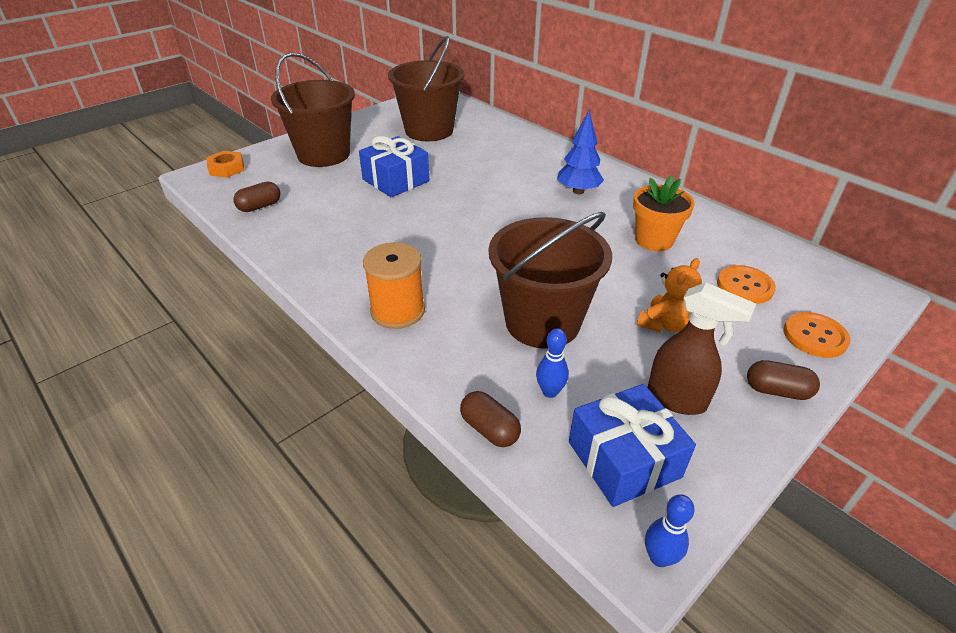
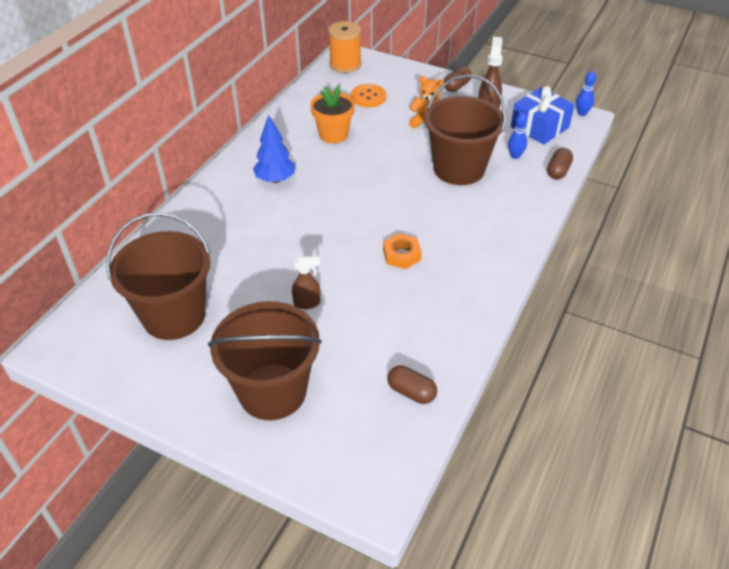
camera: 110 degrees left, 5 degrees up
orange nut [207,151,244,178] -> orange nut moved to [383,233,422,269]
blue gift [359,136,430,197] -> brown spray bottle [292,257,320,309]
orange spool [363,242,425,329] -> orange spool moved to [328,21,361,73]
brown capsule [747,360,820,400] -> brown capsule turned 45 degrees clockwise [444,66,472,92]
orange button [783,312,850,358] -> none

